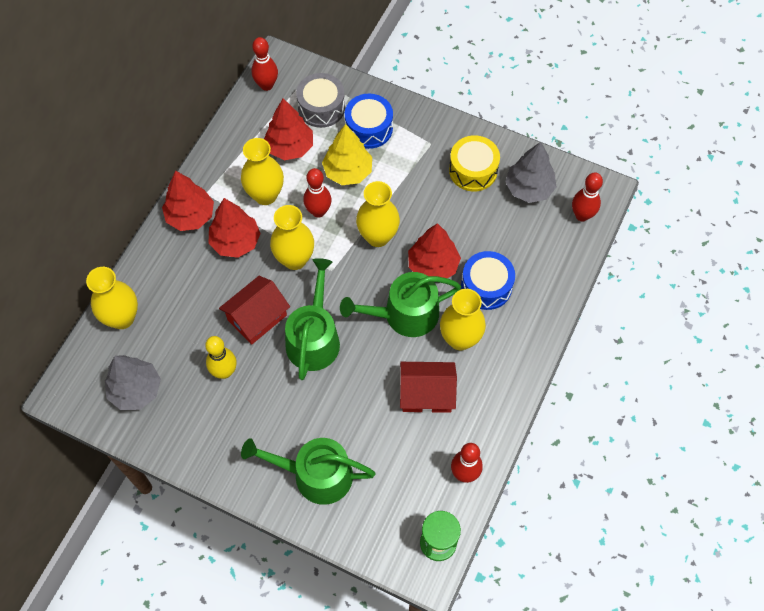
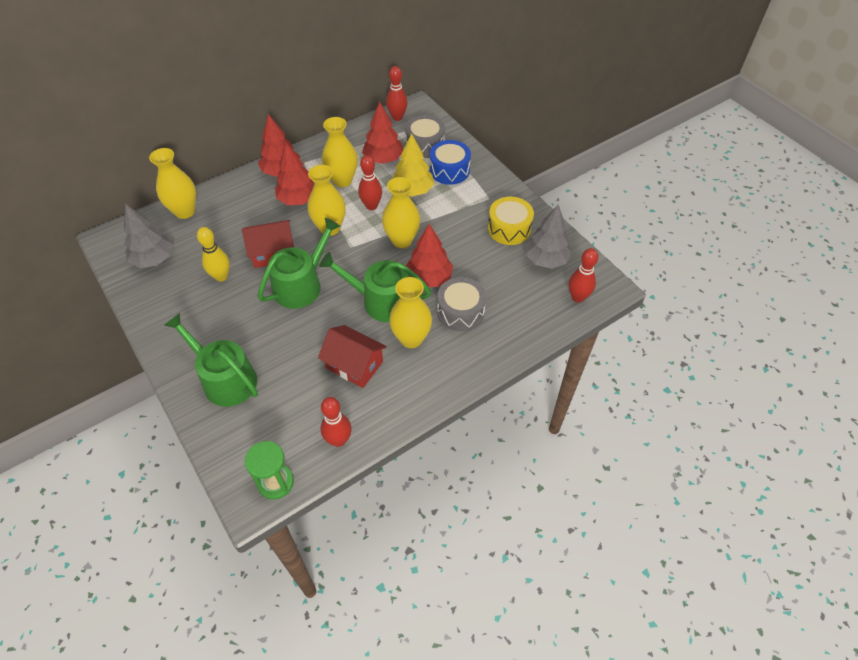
camera: 30 degrees right, 10 degrees down
blue drum [461,251,515,310] -> grey drum [437,277,486,331]

